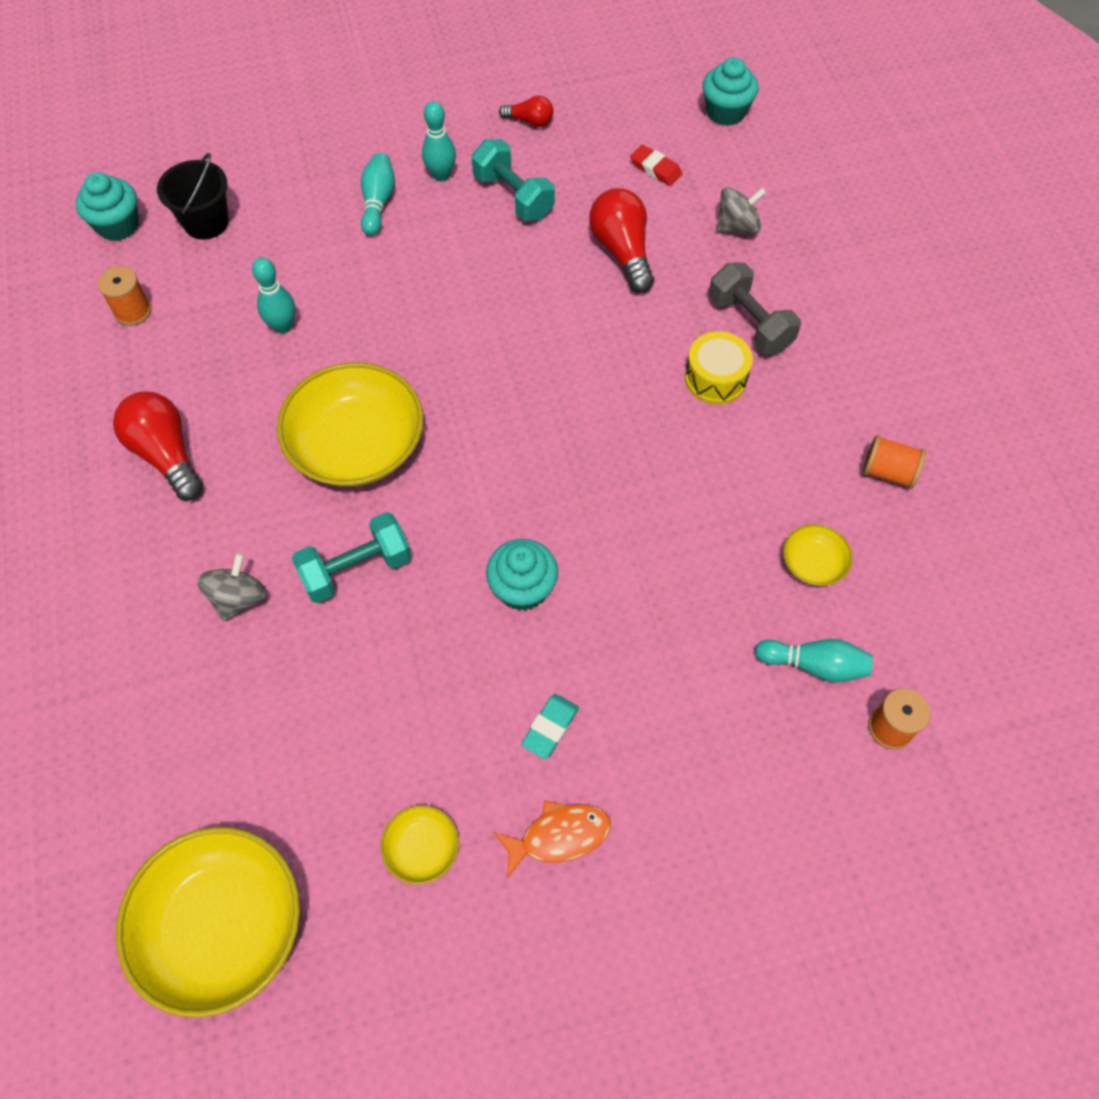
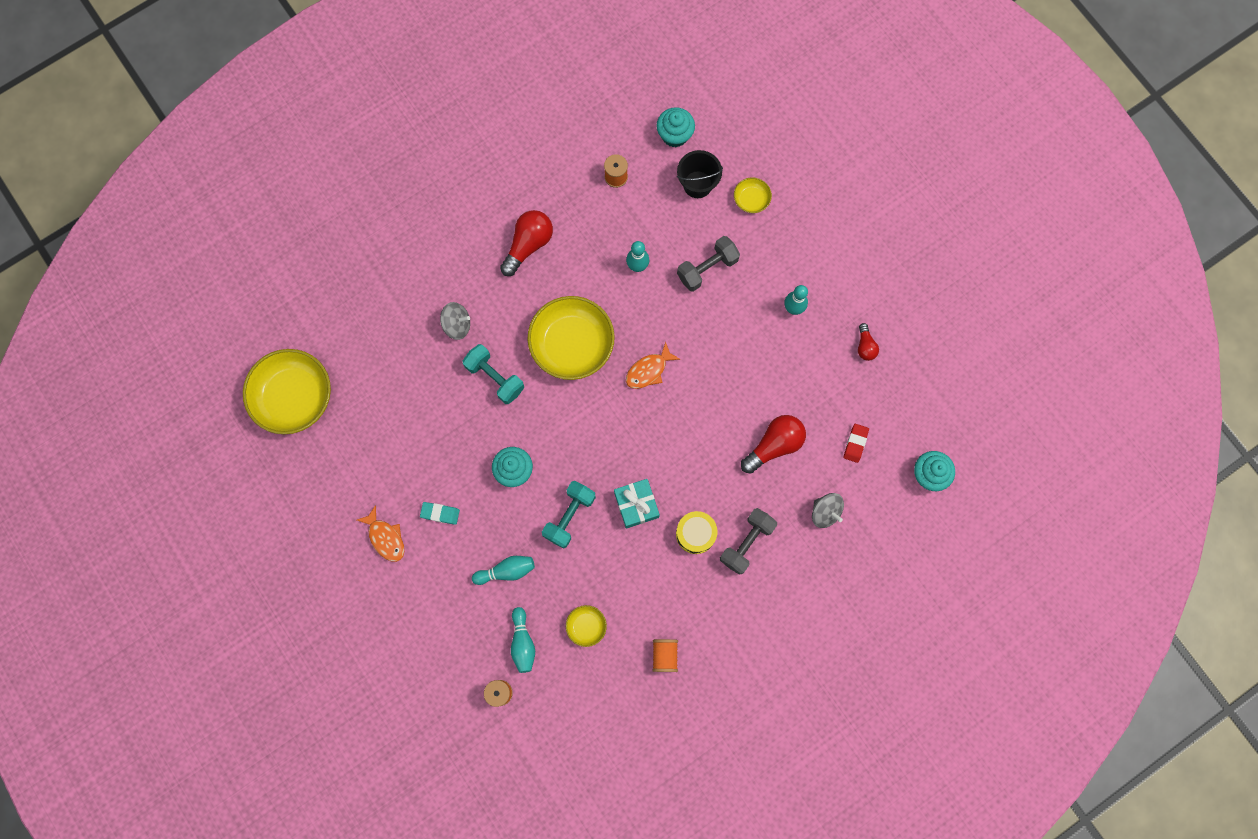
camera: 70 degrees right, 15 degrees up
turquoise bowling pin [361,153,395,236] -> turquoise bowling pin moved to [472,556,535,585]
yellow bowl [381,805,459,884] -> yellow bowl moved to [734,177,772,213]
turquoise dumbbell [472,139,555,221] -> turquoise dumbbell moved to [542,481,596,549]
none -> turquoise gift [614,479,660,529]
none -> orange fish [626,341,681,389]
none -> grey dumbbell [677,236,740,292]

